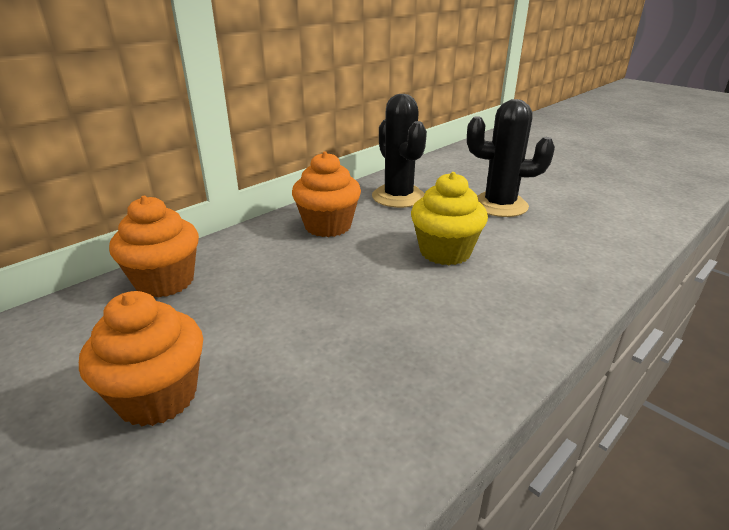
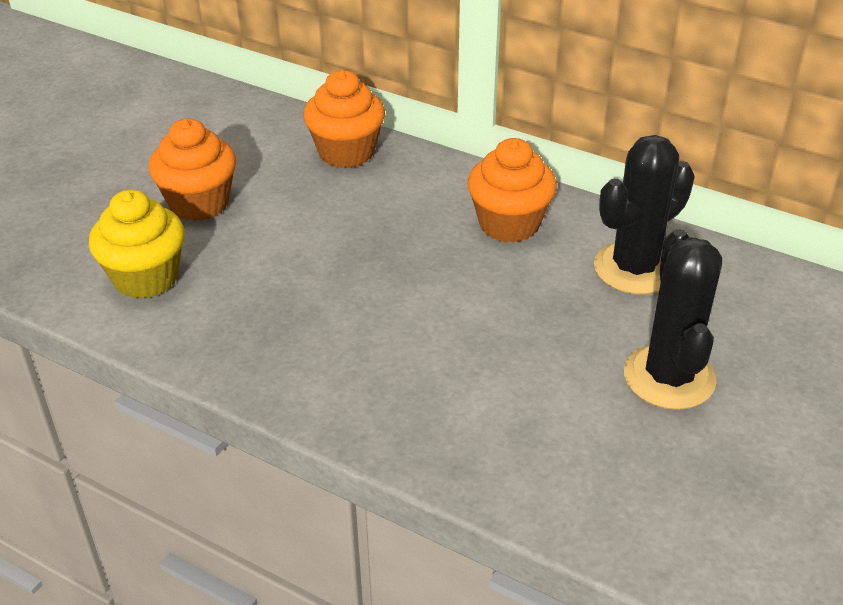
camera: 75 degrees right, 10 degrees up
yellow cupcake [411,172,488,265] -> yellow cupcake moved to [89,189,185,299]

